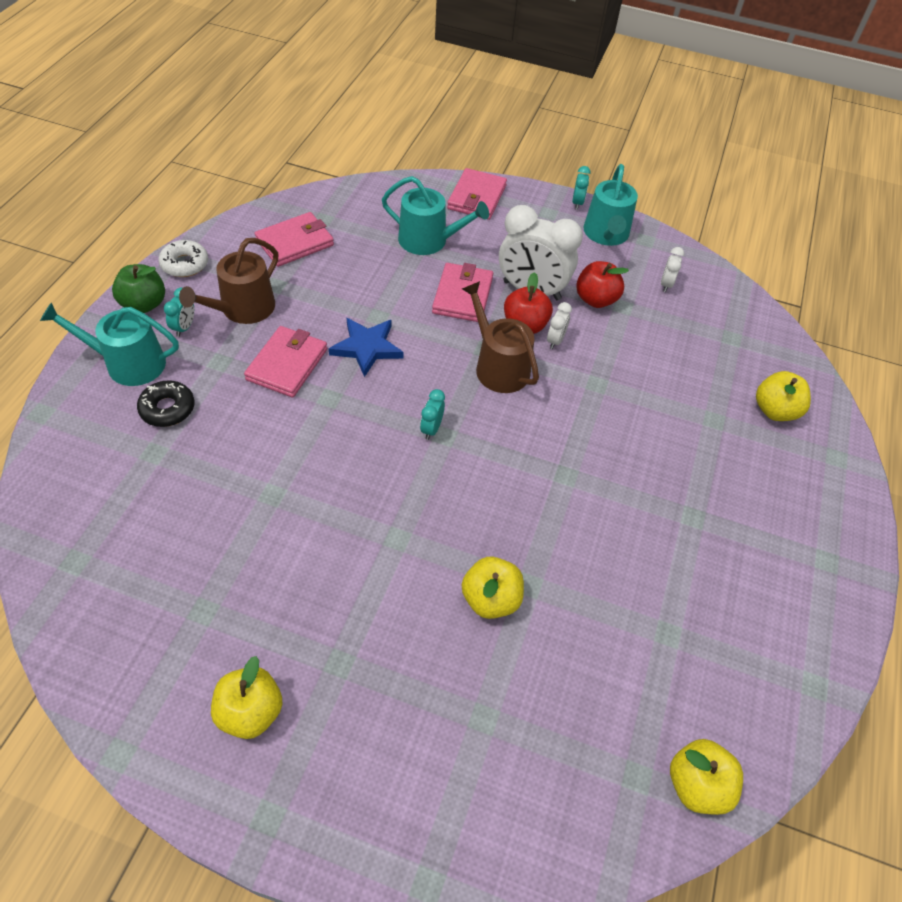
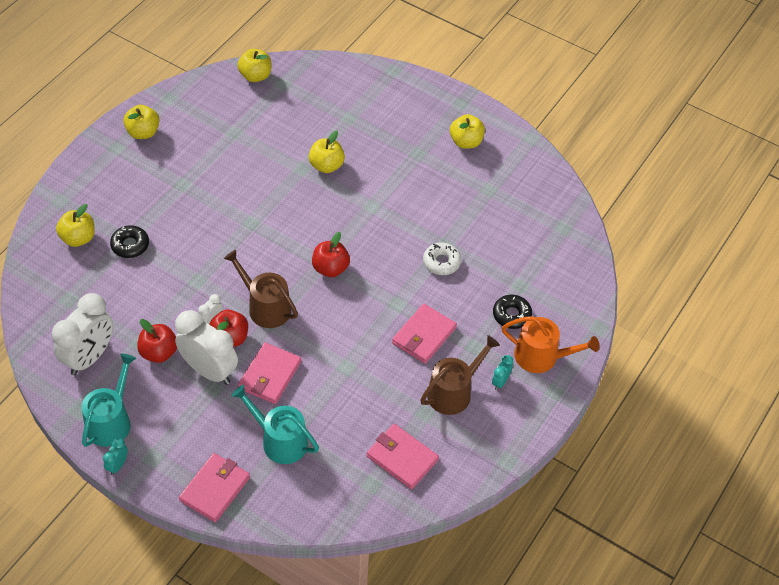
camera: 165 degrees left, 0 degrees up
turquoise watering can [40,303,179,386] -> orange watering can [502,316,599,373]
green apple [112,264,165,313] -> none
white donut [158,240,208,277] -> white donut moved to [423,243,461,275]
pink wallet [255,212,334,267] -> pink wallet turned 60 degrees clockwise [367,424,439,489]
blue star [329,318,403,377] -> none
turquoise clock [420,389,445,440] -> red apple [312,232,350,277]
brown watering can [462,281,539,393] -> brown watering can turned 150 degrees clockwise [224,250,298,328]
white clock [661,247,684,292] -> white clock [52,293,113,375], size x2.31
none -> black donut [110,225,149,258]
none -> yellow apple [123,105,160,139]

